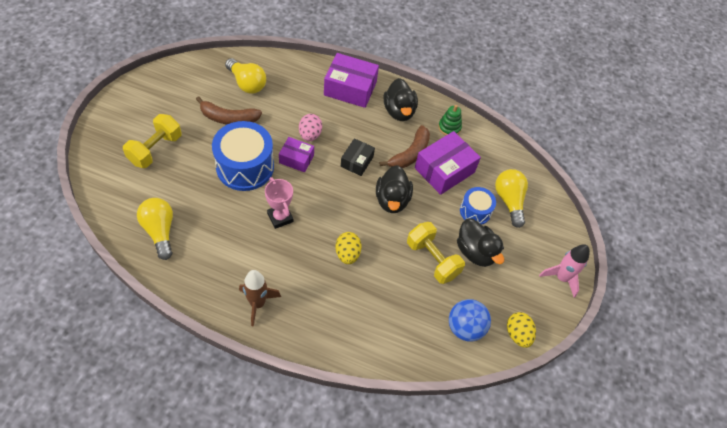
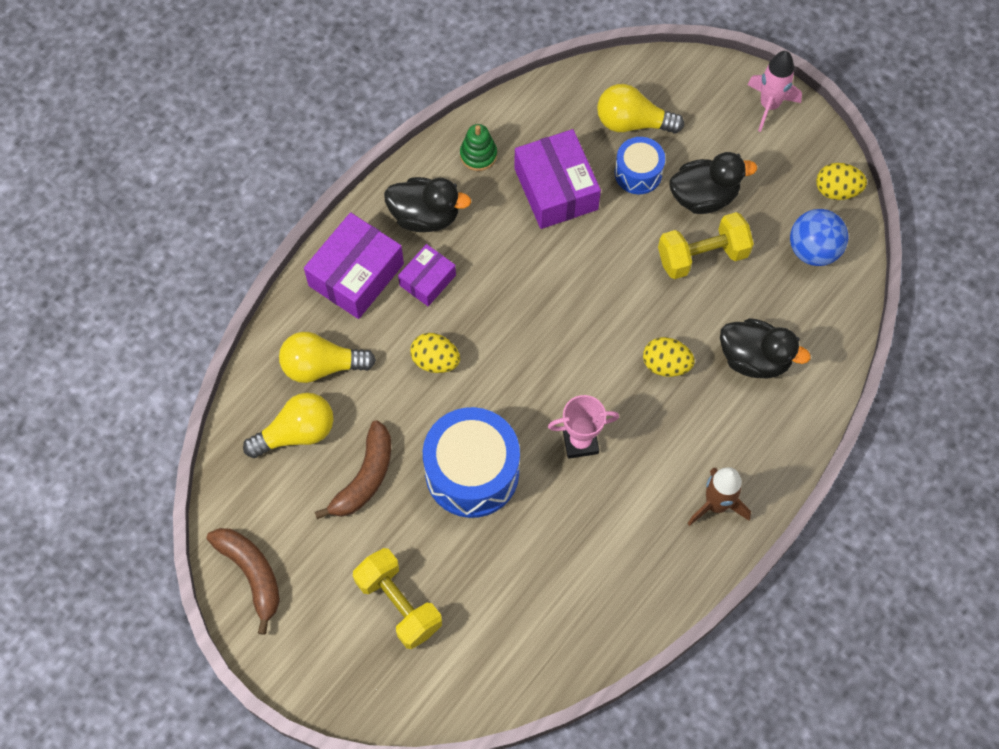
camera: 65 degrees left, 10 degrees up
yellow light bulb [137,198,173,260] -> yellow light bulb moved to [279,332,376,383]
purple box [279,137,314,172] -> purple box moved to [398,244,456,306]
pink egg [299,114,322,141] -> yellow egg [410,333,460,373]
black box [341,138,375,176] -> none
black duck [376,165,413,213] -> black duck moved to [720,318,811,379]
brown banana [380,125,430,168] -> brown banana moved to [207,528,280,635]

